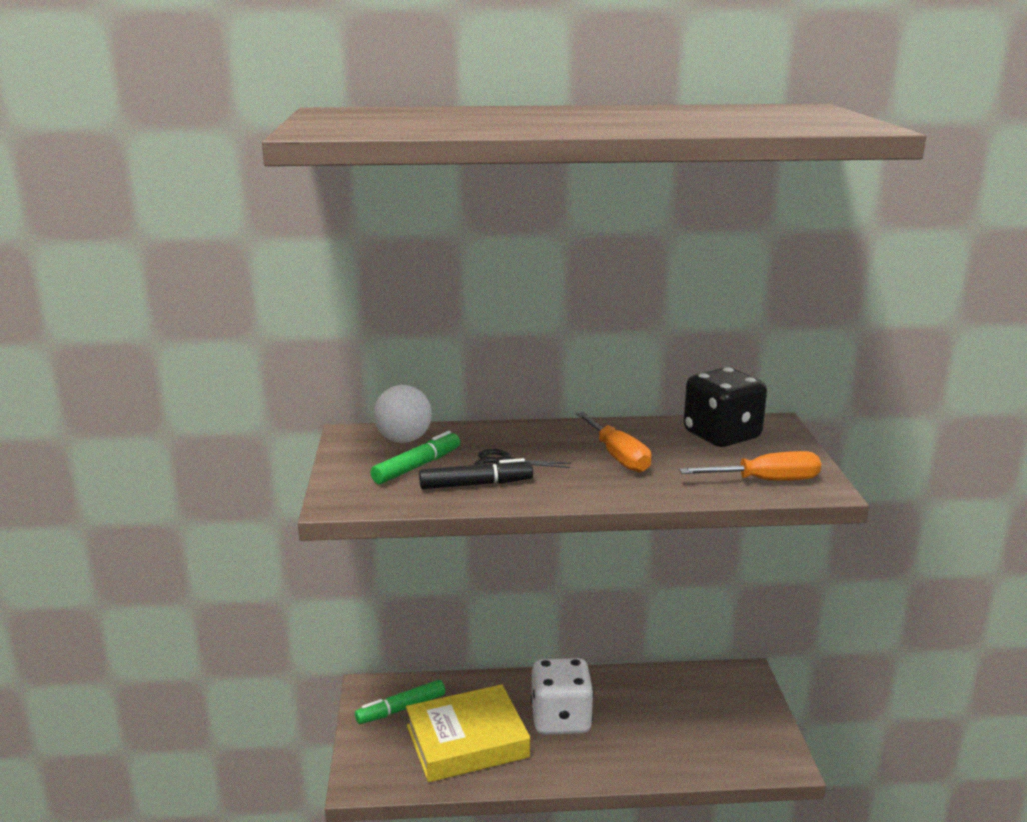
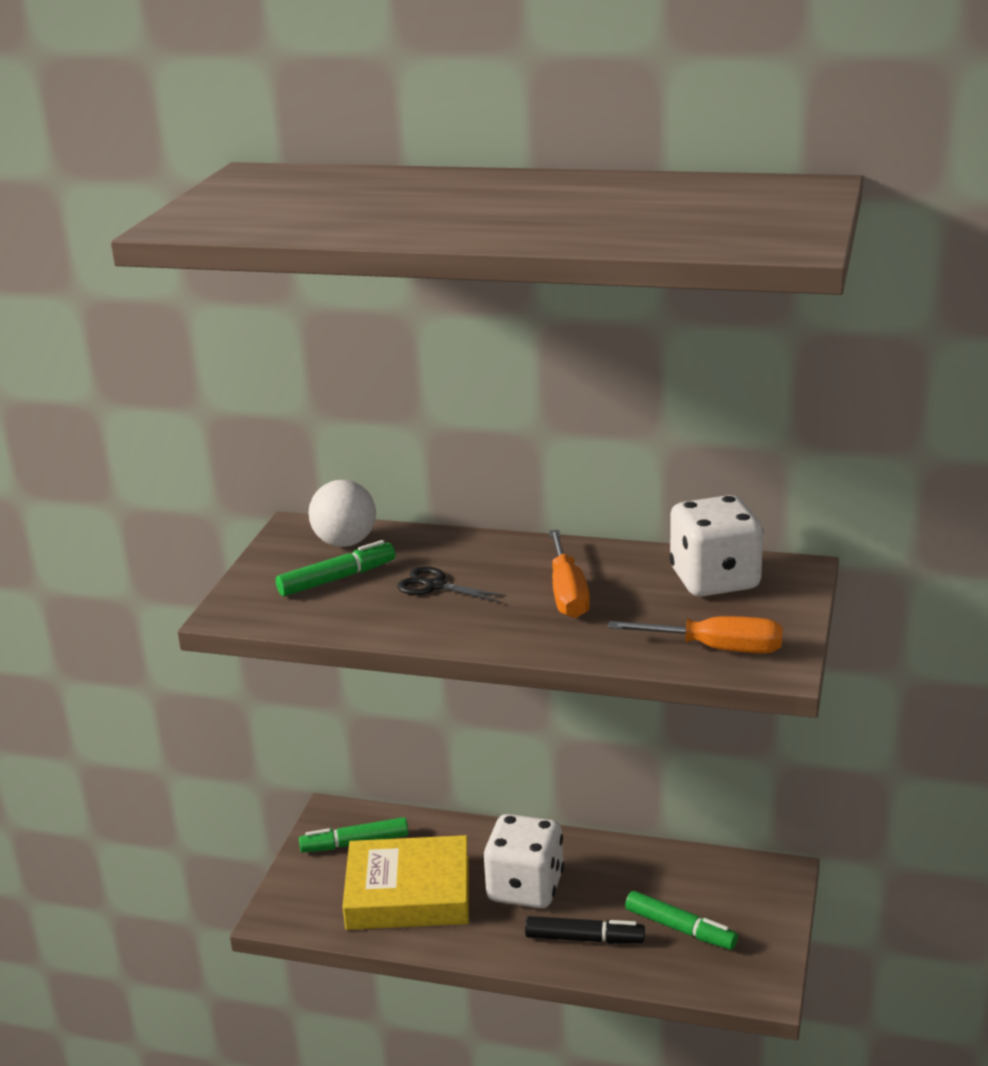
camera: 20 degrees right, 5 degrees up
black marker [419,458,533,489] -> black marker moved to [525,916,645,944]
black dice [684,367,767,447] -> white dice [669,495,763,597]
none -> green marker [625,891,738,950]

